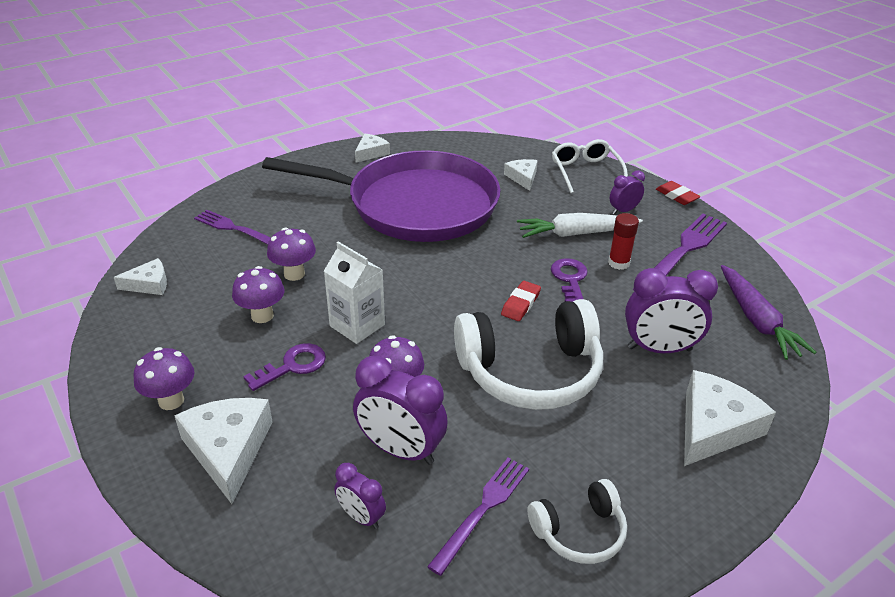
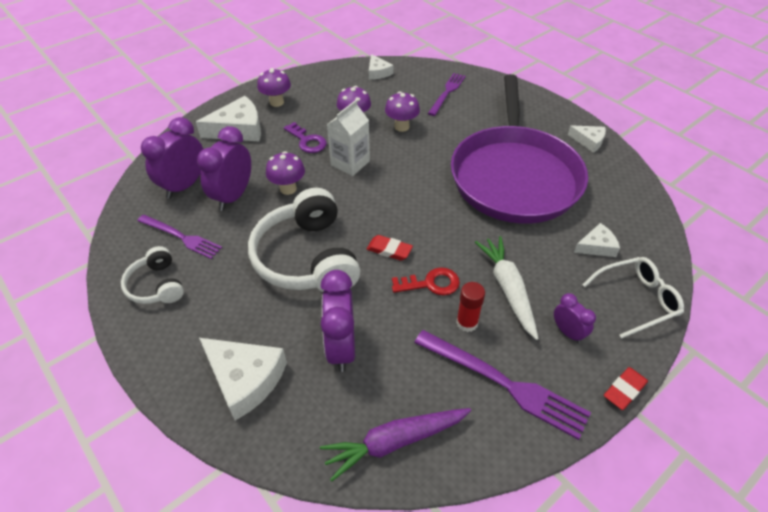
camera: 85 degrees right, 10 degrees up
purple clock [334,463,386,529] -> purple clock [141,117,203,199], size x1.82
purple key [551,258,588,302] -> red key [392,267,460,296]

